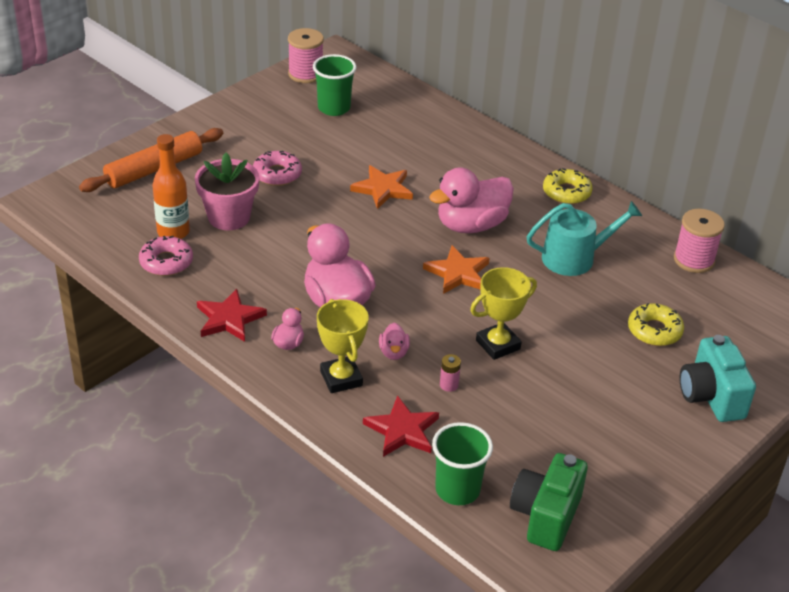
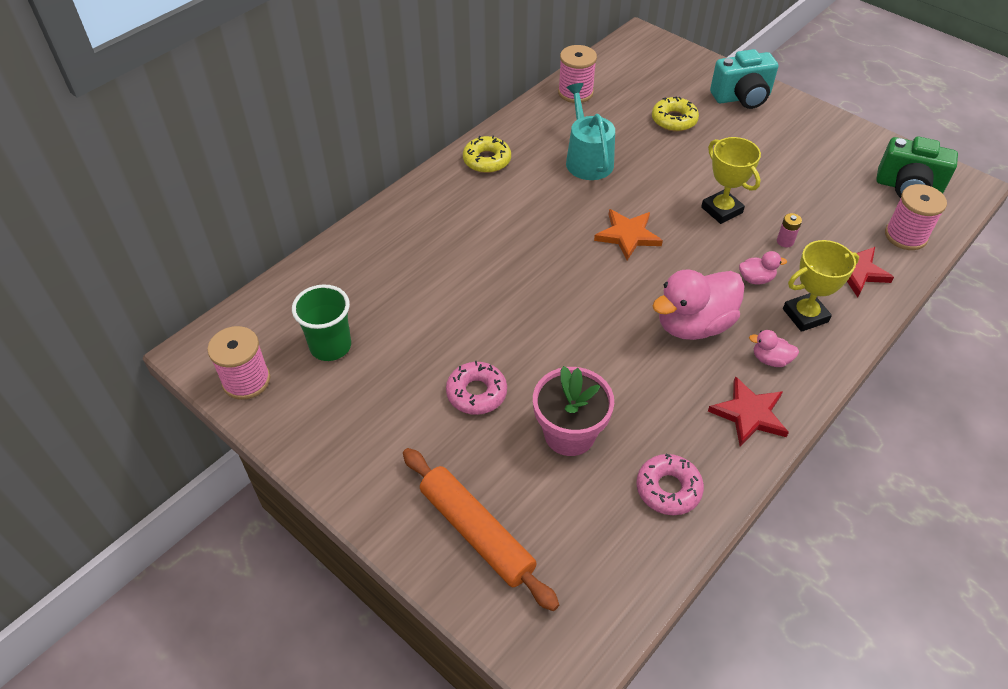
camera: 90 degrees left, 10 degrees up
orange bottle [153,134,190,239] -> none
orange star [350,165,413,209] -> none
pink duck [429,167,514,233] -> none
green cup [432,422,493,505] -> pink spool [885,184,947,250]

